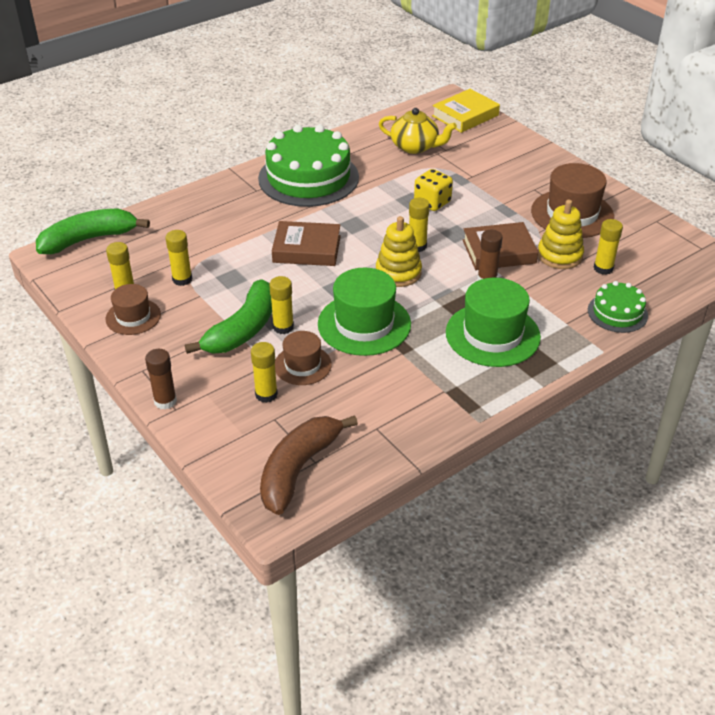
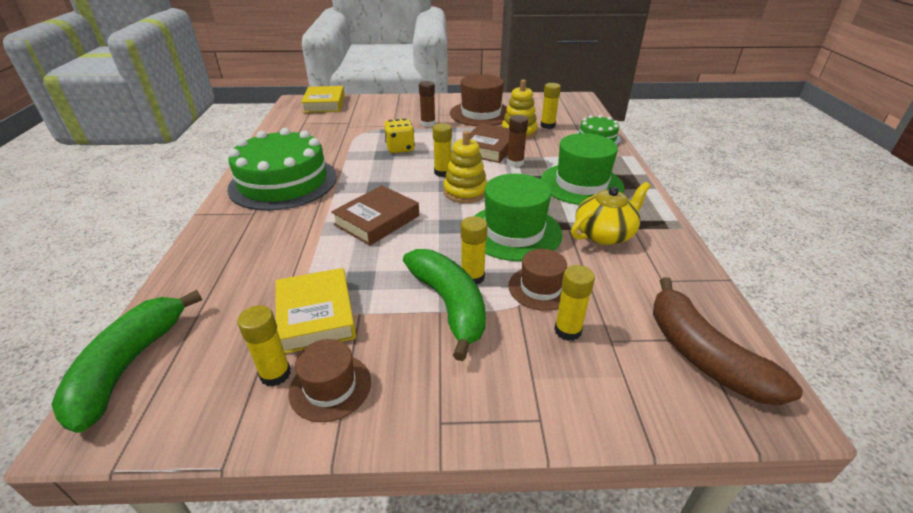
camera: 55 degrees left, 5 degrees down
brown glue stick [145,349,177,410] -> brown glue stick moved to [419,81,435,127]
yellow glue stick [165,230,192,286] -> yellow book [276,268,356,354]
yellow teapot [379,108,457,154] -> yellow teapot moved to [571,182,650,245]

